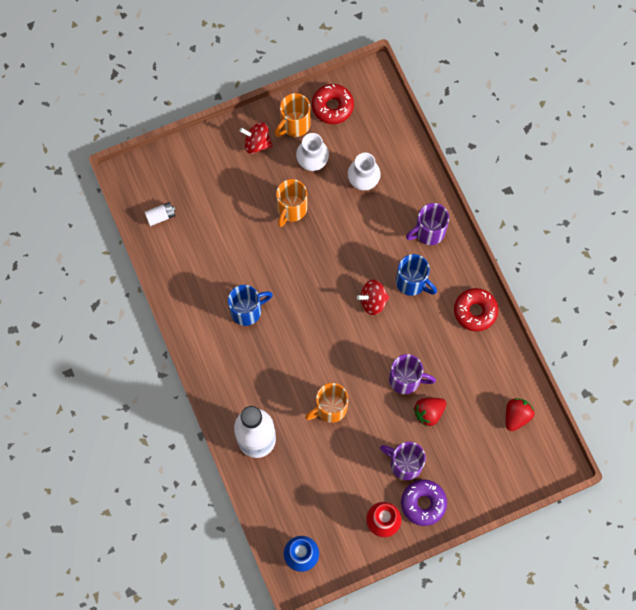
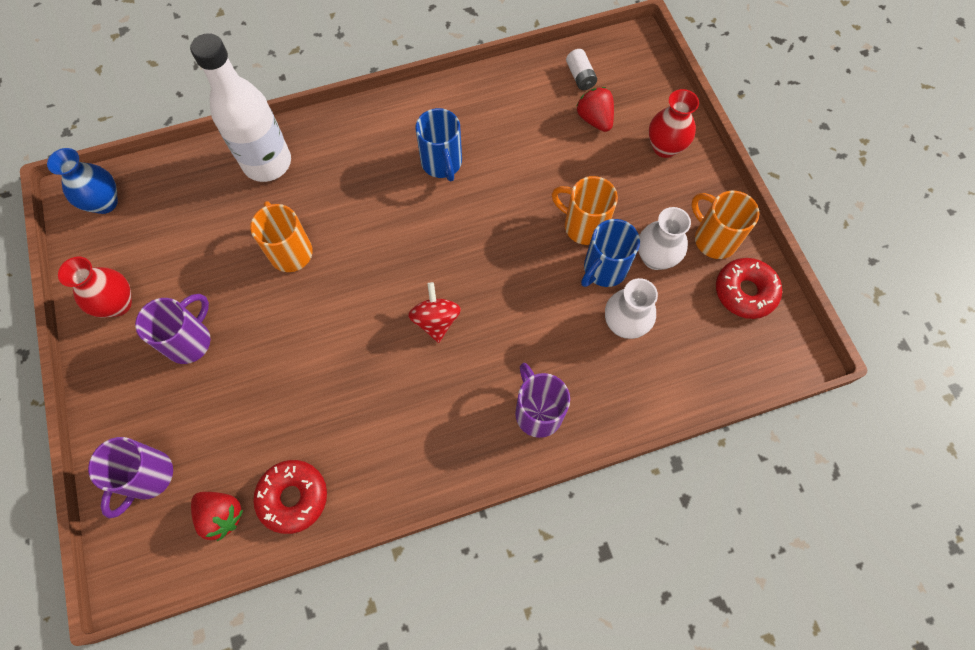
camera: 95 degrees right, 5 degrees down
red spinning top [239,122,273,154] -> none
purple mug [389,354,436,394] -> purple mug moved to [88,437,173,518]
blue mug [396,254,437,296] -> blue mug moved to [581,219,640,287]
purple donut [401,480,447,526] -> none
red strawberry [414,398,446,427] -> red strawberry moved to [577,87,614,132]
red donut [454,288,498,332] -> red donut moved to [253,460,327,534]
none -> red vase [649,89,699,158]

